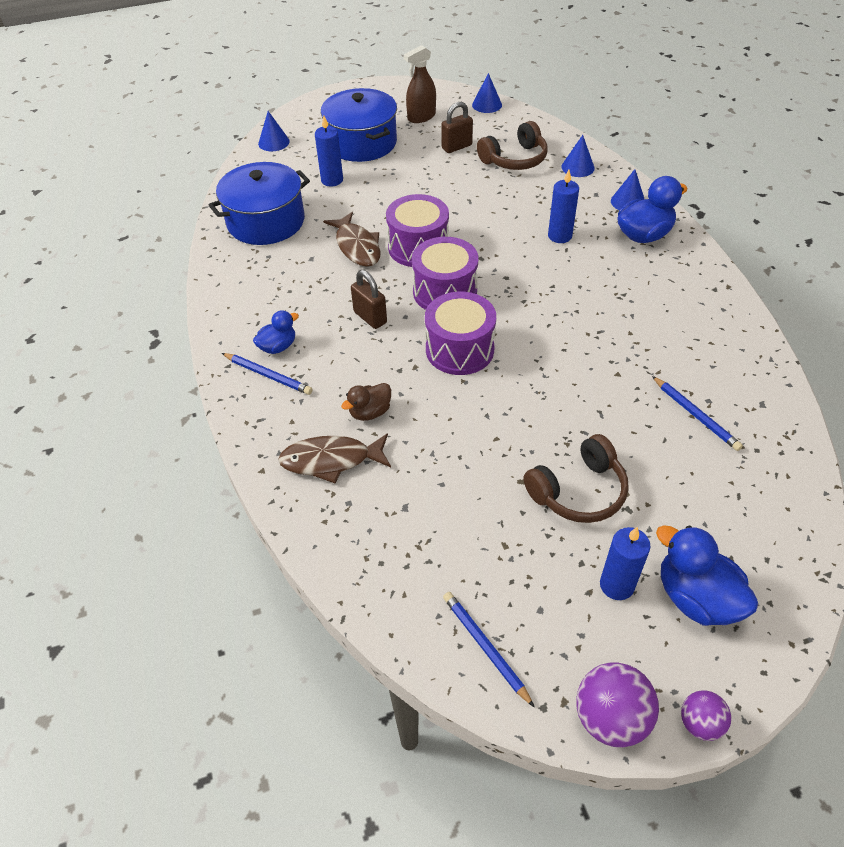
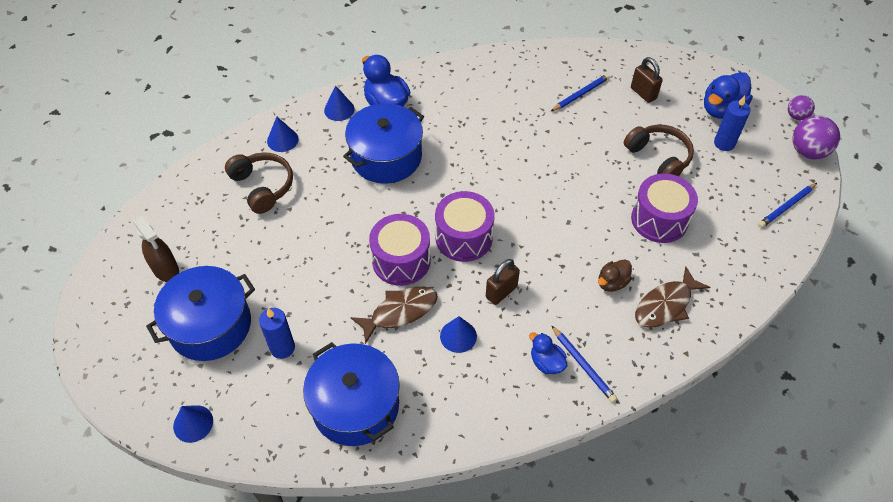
camera: 95 degrees left, 5 degrees up
blue pencil [222,353,313,395] -> blue pencil turned 120 degrees clockwise [551,325,617,403]
brown fish [278,433,391,483] -> brown fish turned 60 degrees clockwise [635,267,710,328]
brown duck [341,383,391,421] -> brown duck turned 90 degrees clockwise [598,260,632,292]
purple drum [425,292,496,375] -> purple drum moved to [631,174,698,243]
brown padlock [441,102,473,153] -> brown padlock moved to [631,57,663,103]
blue cone [472,73,502,113] -> blue cone moved to [440,316,477,353]
blue candle [548,170,579,243] -> blue pot [343,103,424,184]

